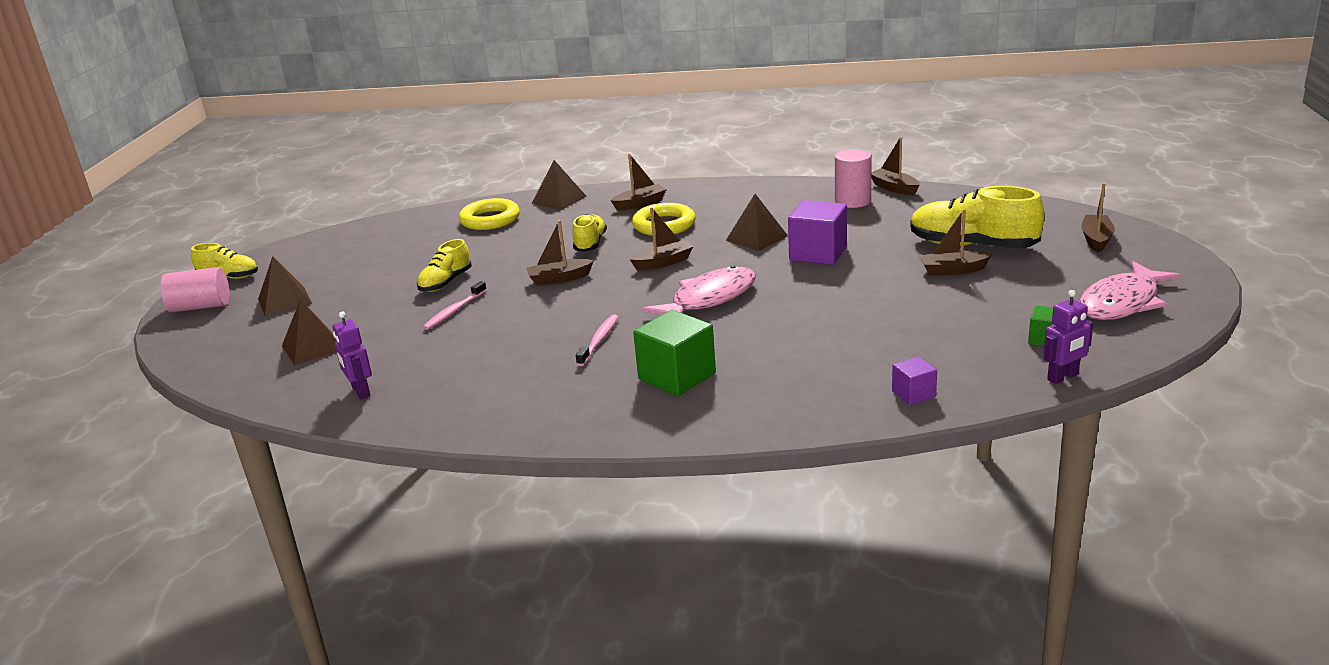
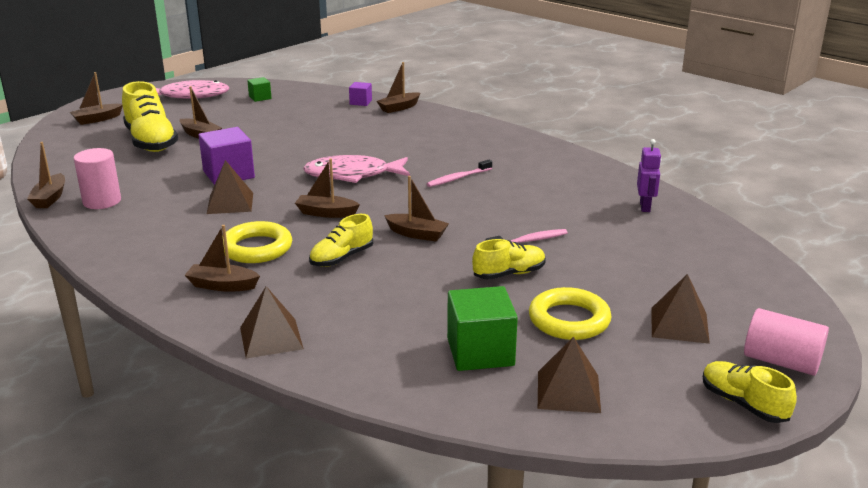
camera: 145 degrees left, 0 degrees up
brown pyramid [282,299,336,365] -> brown pyramid moved to [538,336,601,413]
yellow ring [459,198,520,230] -> yellow ring moved to [529,287,612,340]
green cube [633,310,716,396] -> green cube moved to [447,286,518,371]
purple robot [1043,290,1093,384] -> none
none -> brown boat [377,62,420,113]

